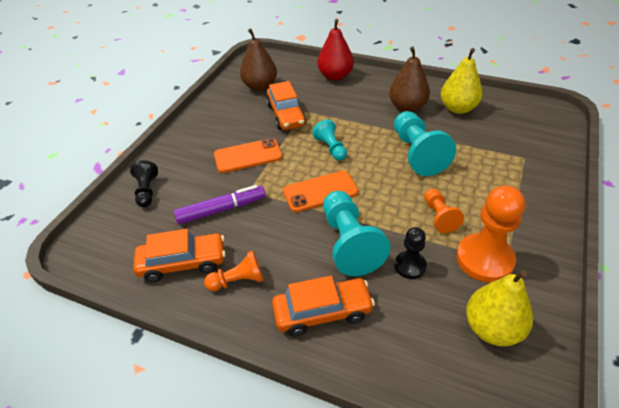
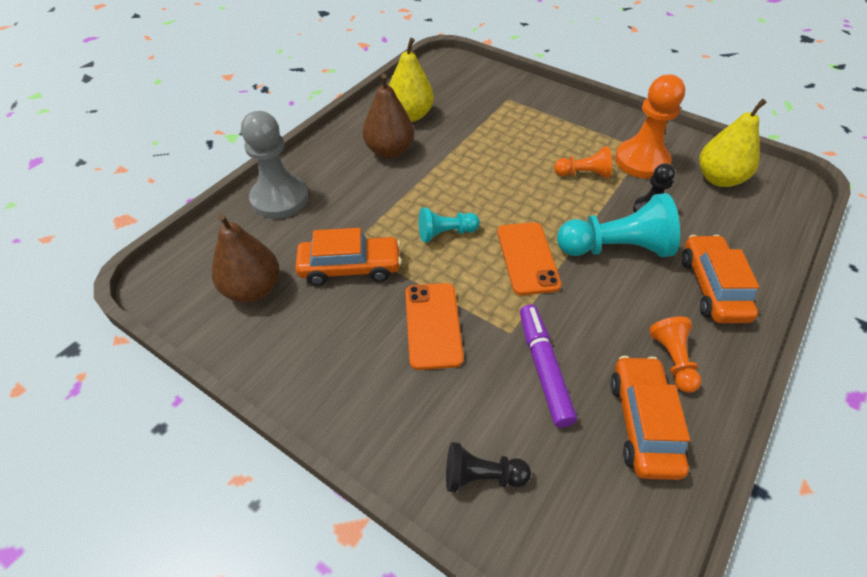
camera: 80 degrees left, 5 degrees up
red pear [317,19,354,81] -> grey pawn [241,111,308,219]
turquoise pawn [394,111,456,176] -> none

